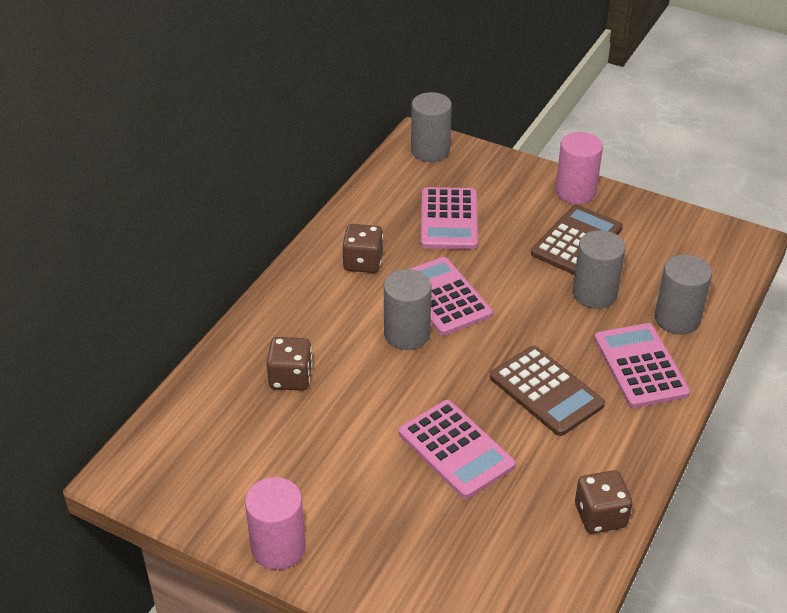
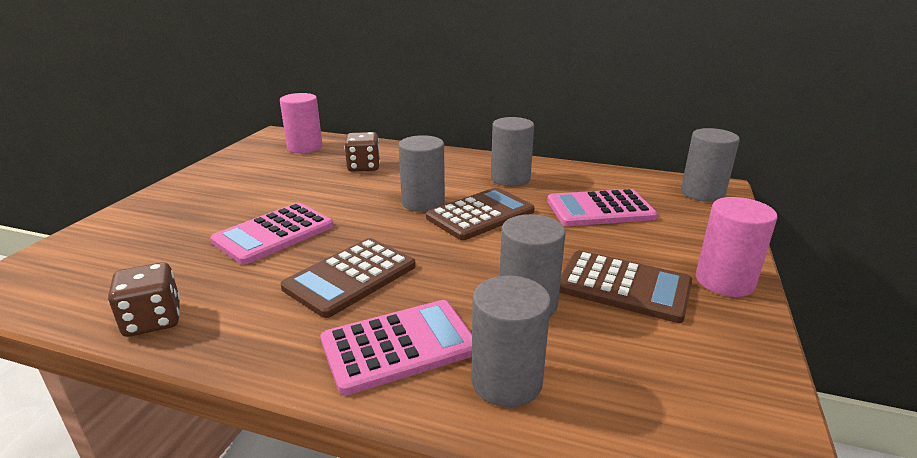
camera: 80 degrees right, 15 degrees down
pink cylinder [245,477,306,570] -> pink cylinder moved to [280,93,323,153]
brown dice [342,224,383,273] -> grey cylinder [491,117,534,186]
pink calculator [411,257,493,336] -> brown calculator [426,187,535,240]

